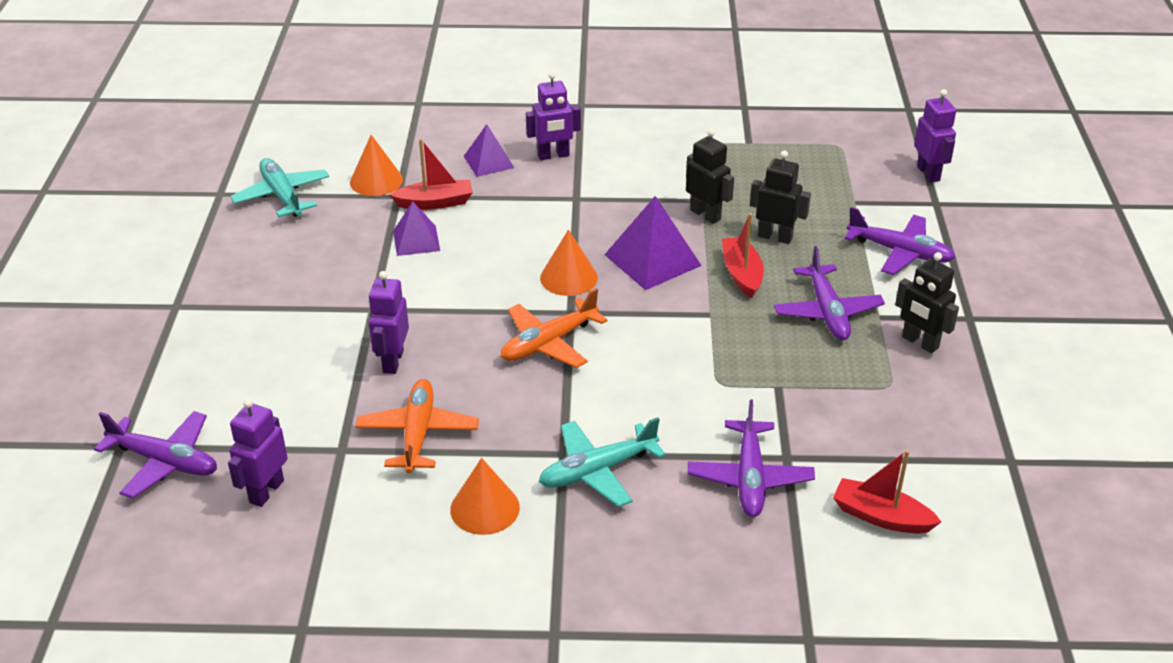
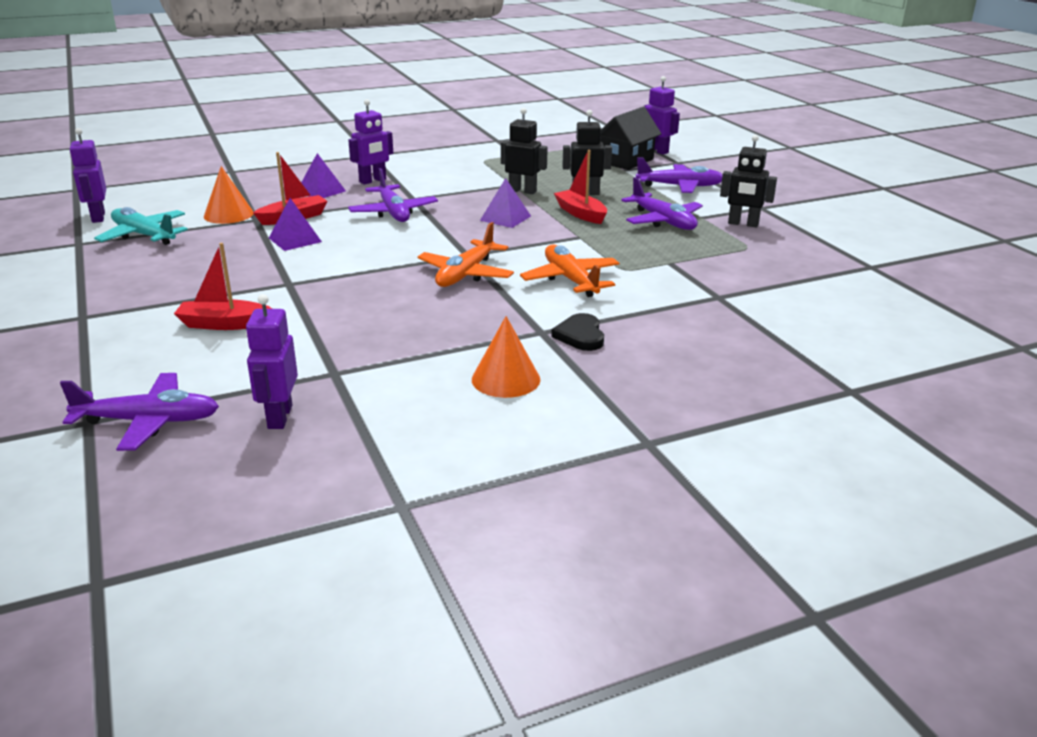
camera: 25 degrees left, 10 degrees down
orange plane [356,379,479,473] -> orange plane moved to [520,244,620,297]
purple robot [368,271,409,374] -> purple robot moved to [70,128,106,223]
turquoise plane [539,417,666,507] -> black heart [551,313,604,351]
orange cone [540,229,598,296] -> none
purple pyramid [605,196,702,290] -> purple pyramid [480,178,531,228], size x0.63
purple plane [688,399,815,517] -> purple plane moved to [348,168,438,222]
red boat [833,450,941,534] -> red boat moved to [174,243,273,330]
none -> black house [600,107,661,170]

